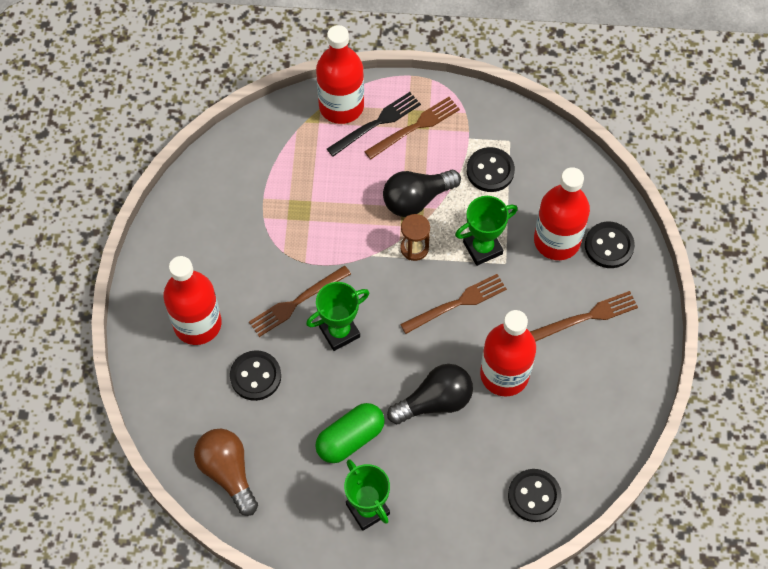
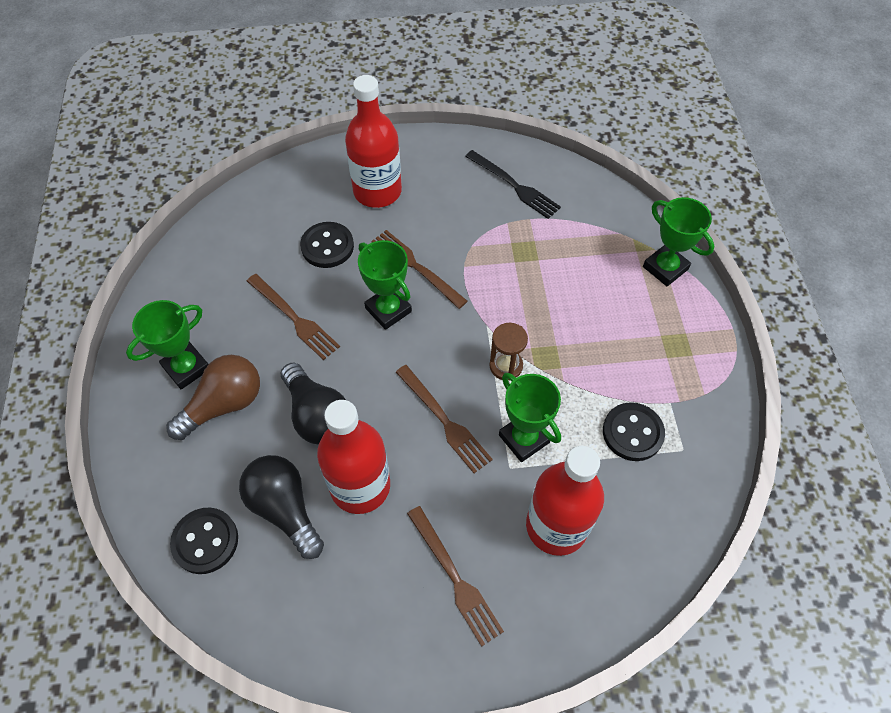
camera: 80 degrees right, 5 degrees down
brown light bulb [194,428,258,516] -> brown light bulb moved to [166,355,260,440]
green capsule [315,403,385,463] -> none
red bottle [316,25,364,124] -> green trophy [643,197,714,286]
black fork [327,92,421,157] -> black fork moved to [465,150,561,219]
brown fork [364,97,460,159] -> brown fork moved to [247,274,340,360]
black light bulb [383,170,461,217] -> black light bulb moved to [239,455,324,559]
black button [585,222,635,268] -> none

